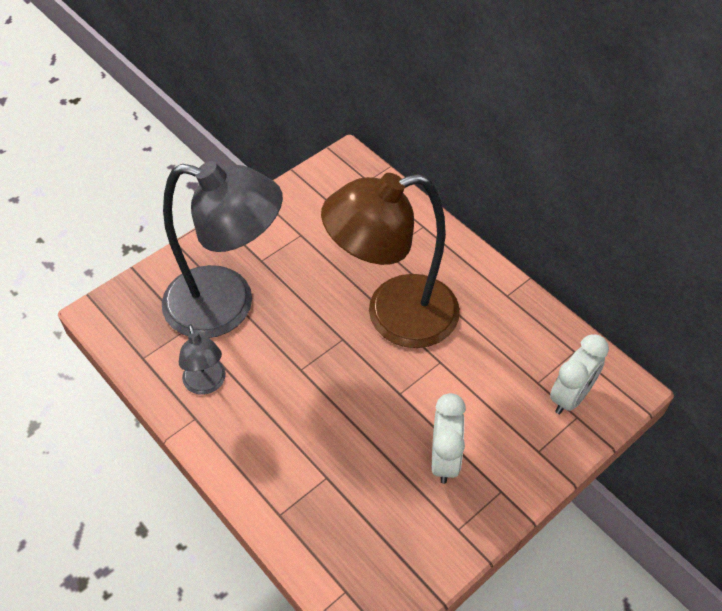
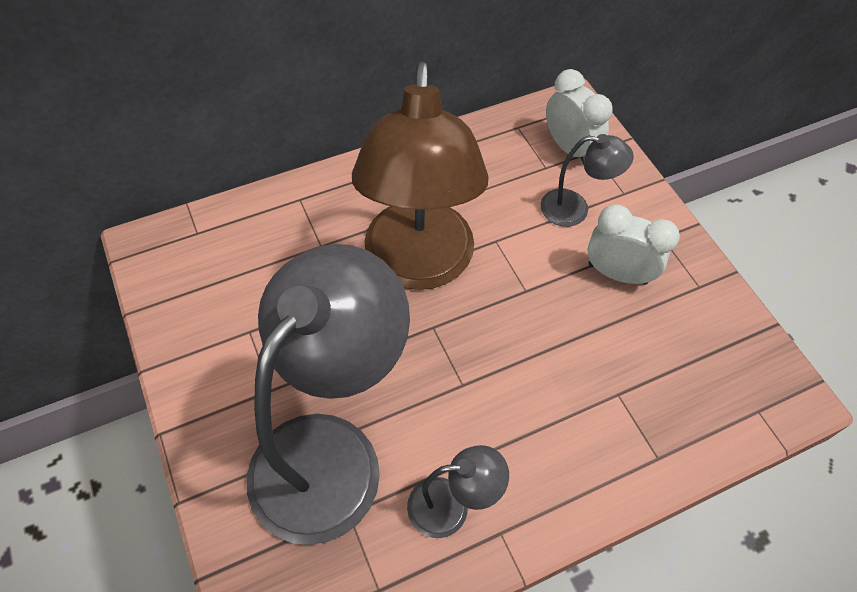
camera: 75 degrees left, 5 degrees up
none -> grey lamp [541,134,634,227]

